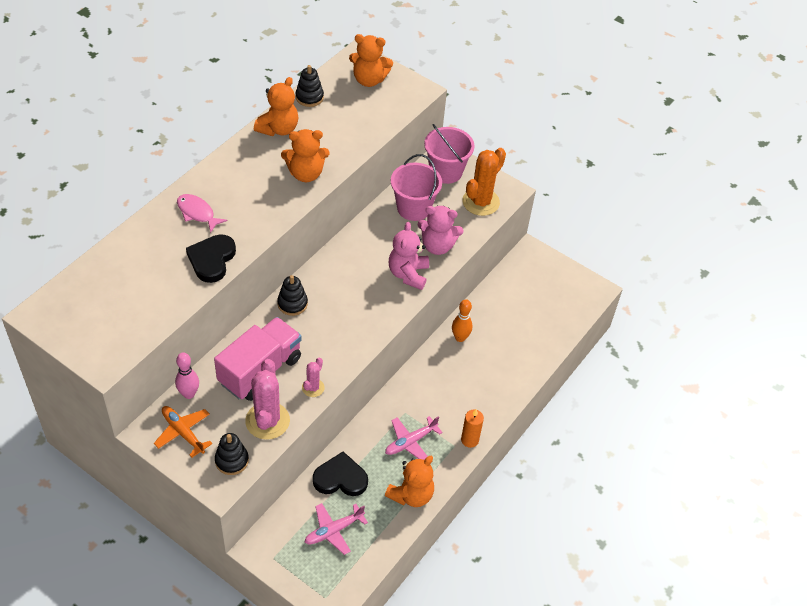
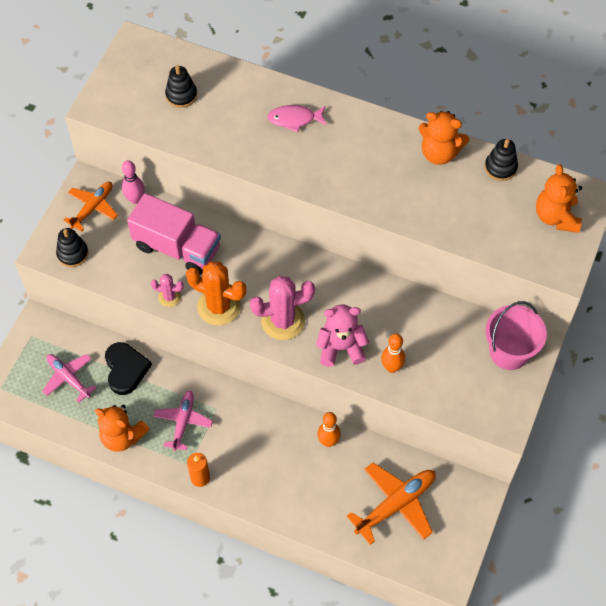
camera: 80 degrees right, 10 degrees up
pink fish [177,194,227,233] -> pink fish turned 120 degrees counterclockwise [268,105,327,132]
black heart [186,234,236,283] -> none
pink cactus [245,359,290,440] -> pink cactus moved to [250,276,315,340]
black stacking toy [277,275,308,316] -> black stacking toy moved to [165,65,197,108]
orange teddy bear [281,129,329,182] -> none
pink plane [385,416,443,460] -> pink plane turned 60 degrees clockwise [153,390,213,451]
pink bucket [391,154,442,221] -> none
pink teddy bear [418,206,464,255] -> orange bowling pin [381,333,405,373]
orange cactus [462,148,506,216] -> orange cactus moved to [186,261,246,326]
none -> orange plane [347,463,436,545]

